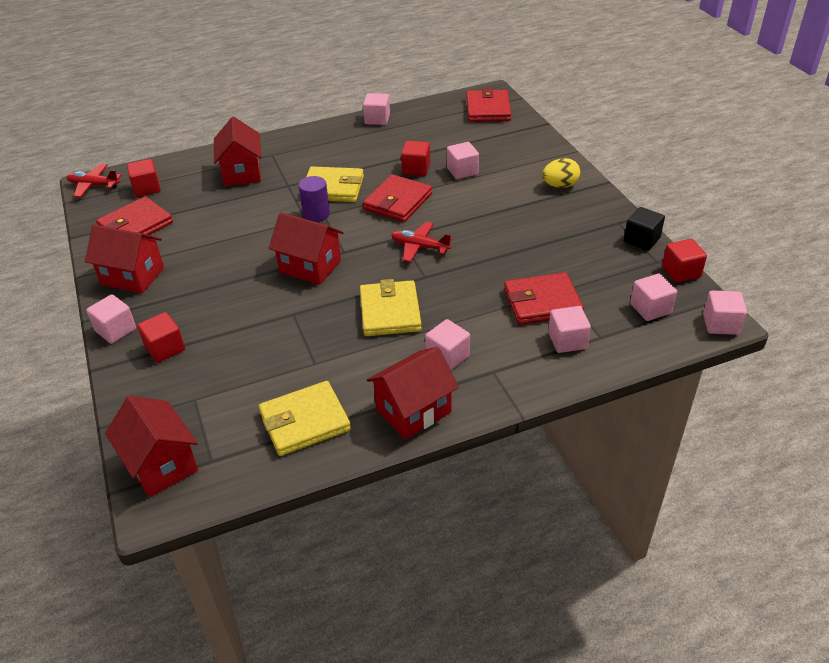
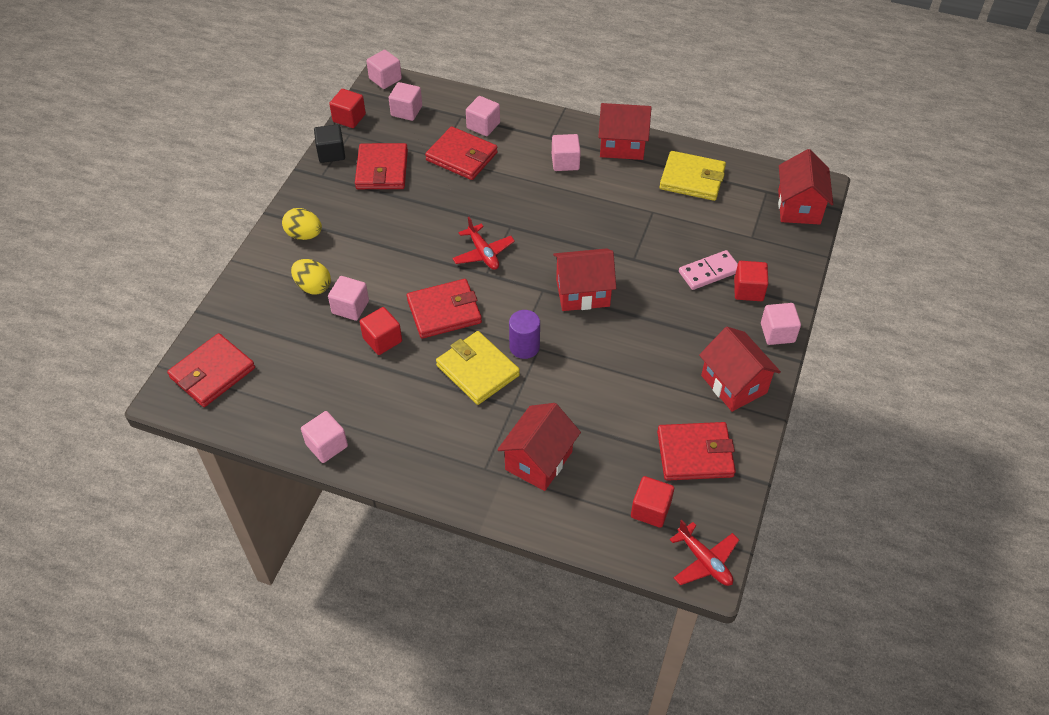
camera: 140 degrees left, 10 degrees up
red house [269,212,344,285] -> red house turned 75 degrees counterclockwise [553,248,616,311]
yellow wallet [360,279,422,336] -> none
none -> yellow egg [291,259,331,295]
none -> red wallet [355,143,408,189]
none -> pink domino [679,250,738,290]

